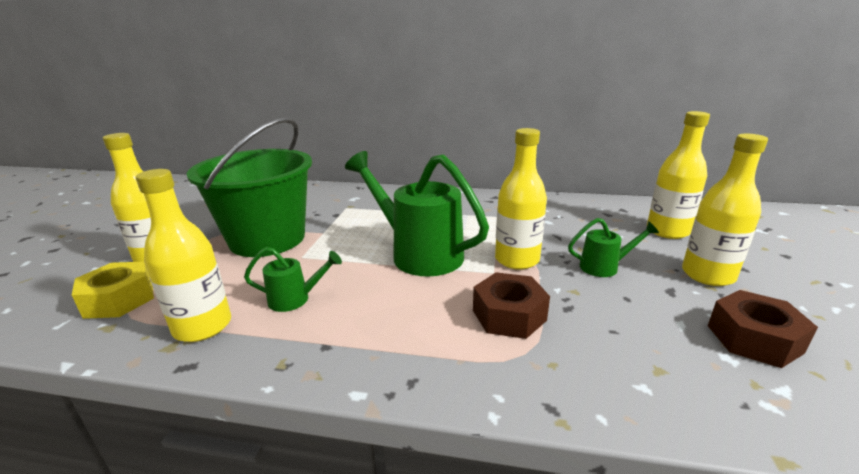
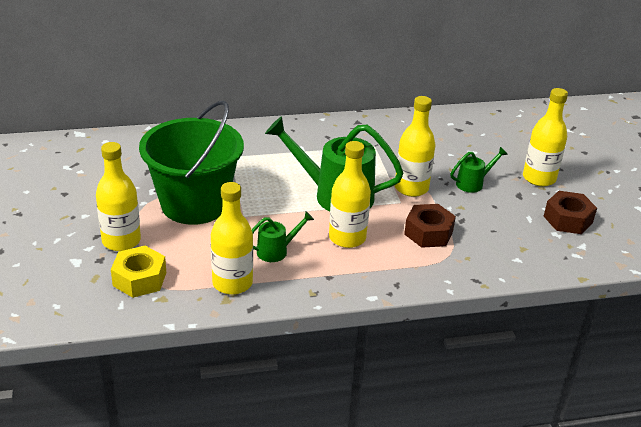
camera: 25 degrees left, 10 degrees up
yellow bottle [647,111,710,239] -> yellow bottle moved to [329,141,371,248]

